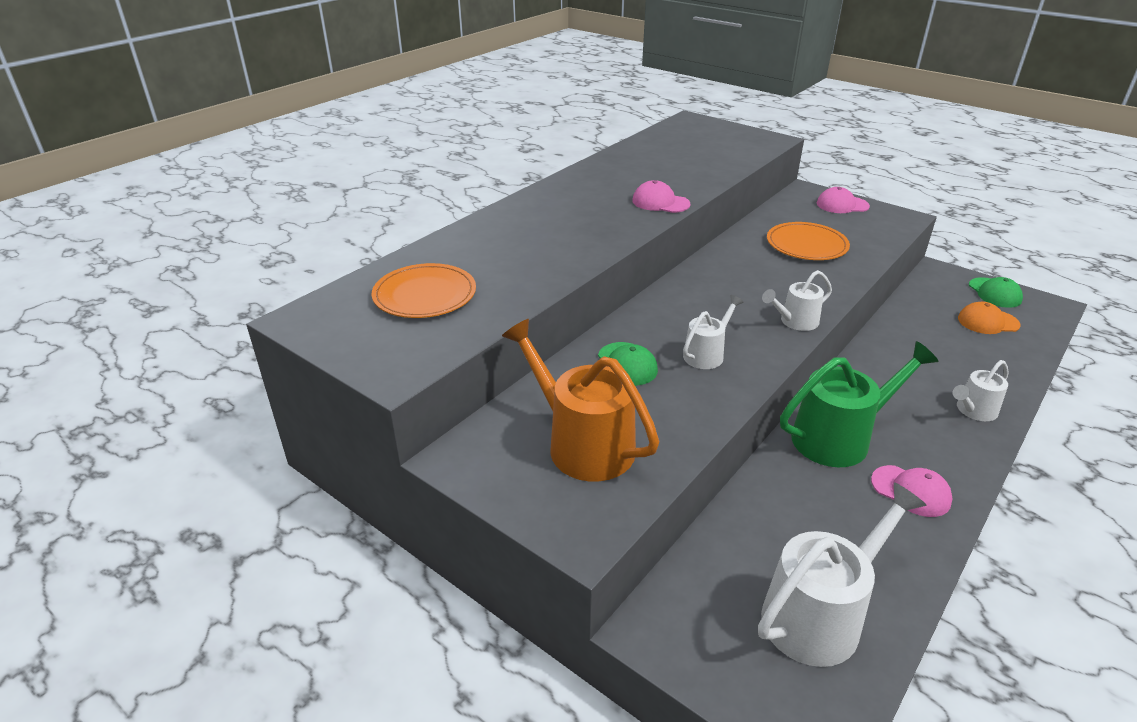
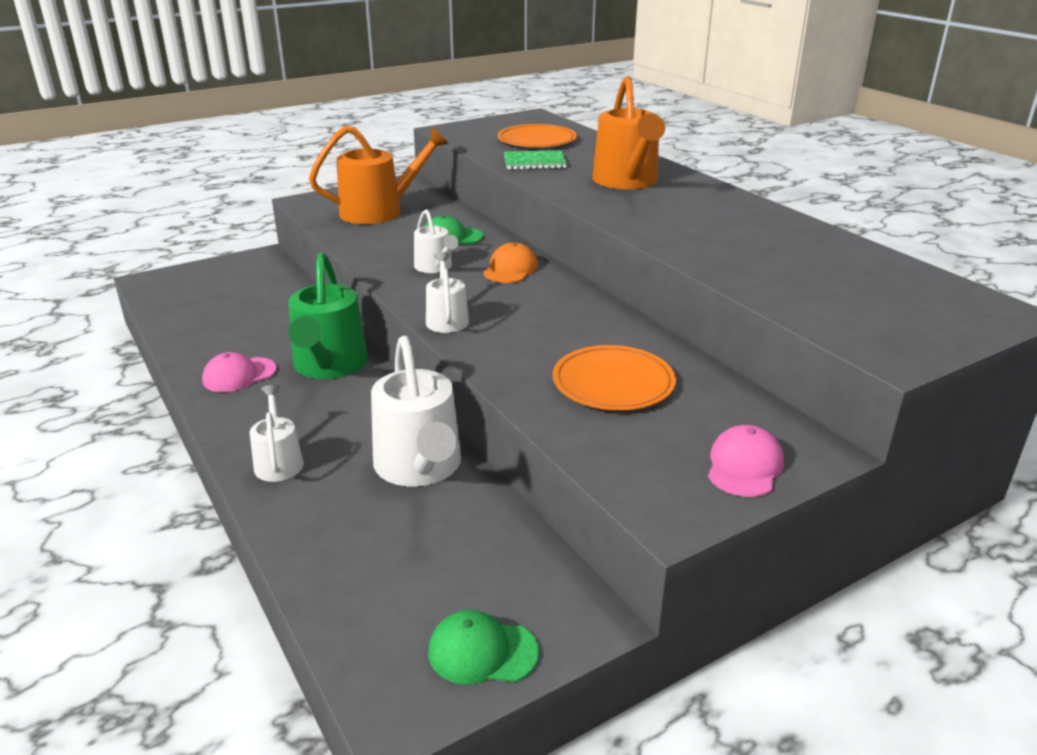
camera: 110 degrees right, 5 degrees down
pink cap [632,180,690,213] -> none
white watering can [758,482,927,667] -> white watering can moved to [371,336,461,487]
orange cap [958,302,1021,334] -> orange cap moved to [483,242,538,283]
none -> green notebook [504,150,567,170]
none -> orange watering can [592,76,665,189]

